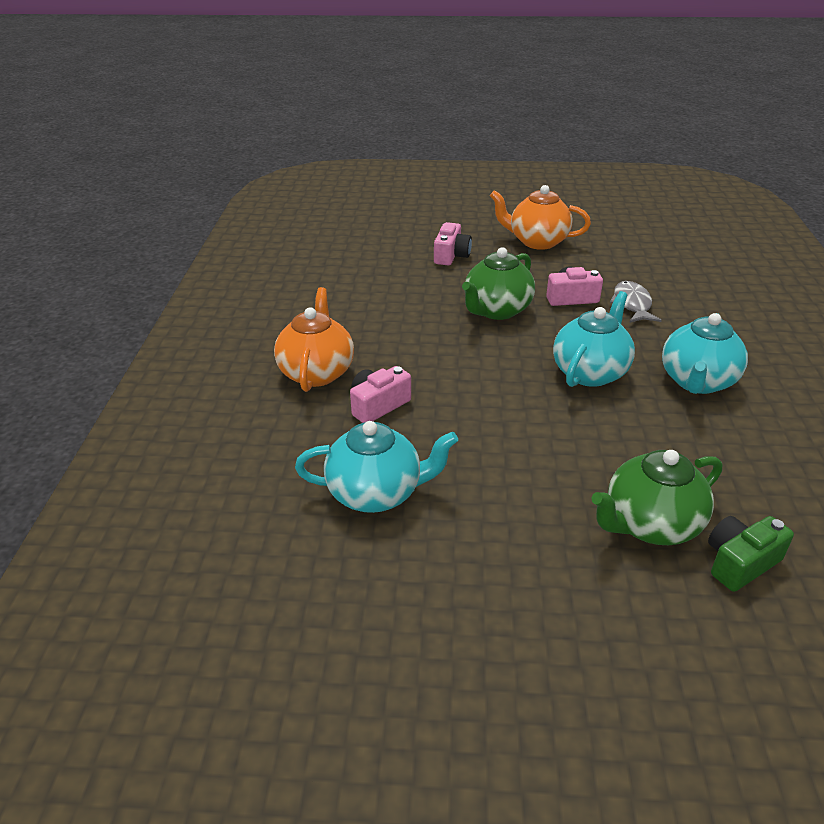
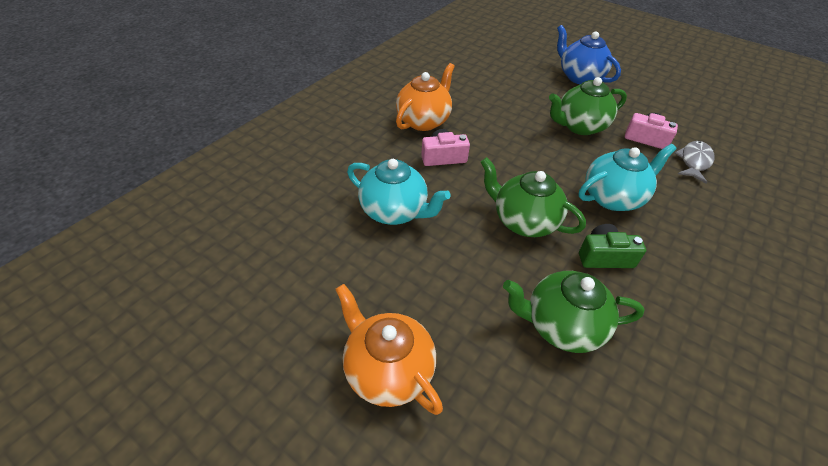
camera: 30 degrees right, 10 degrees up
pink camera [434,222,472,265] -> blue teapot [557,25,621,84]
orange teapot [490,185,591,250] -> orange teapot moved to [335,284,443,415]
turquoise teapot [662,313,748,394] -> none
green camera [708,516,794,592] -> green camera moved to [579,224,646,268]
none -> green teapot [481,157,586,237]

